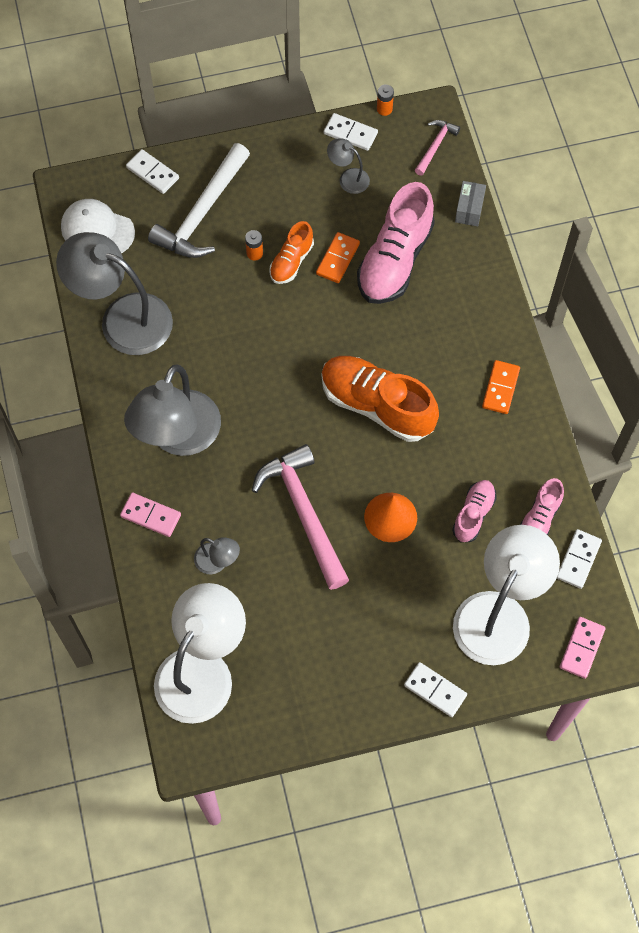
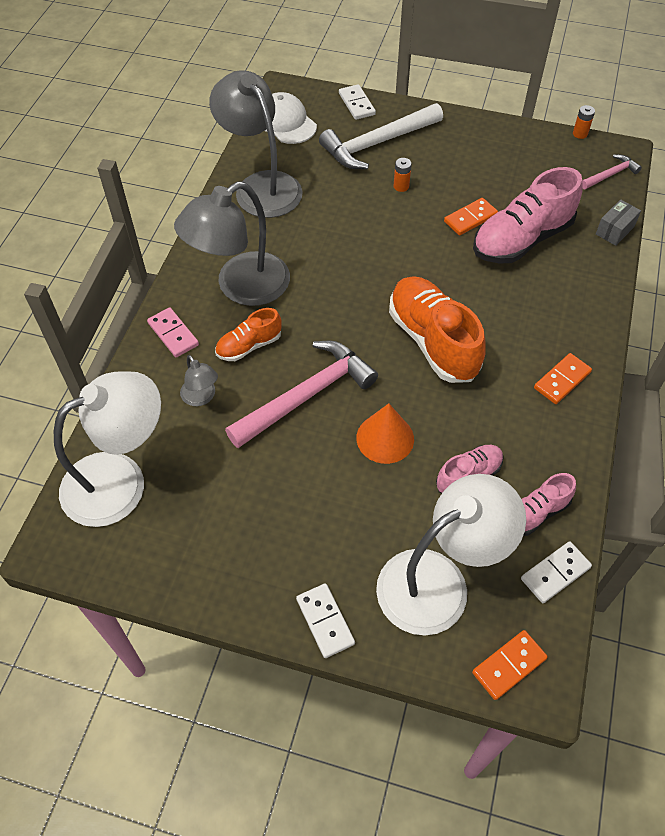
camera: 30 degrees right, 10 degrees down
pink hammer [252,444,349,590] -> pink hammer turned 45 degrees clockwise [225,341,378,448]
orange shoe [269,221,314,284] -> orange shoe moved to [215,308,282,361]
white domino [324,113,378,151] -> none
grey lamp [327,138,370,194] -> none
pink domino [560,617,606,679] -> orange domino [472,630,548,700]

